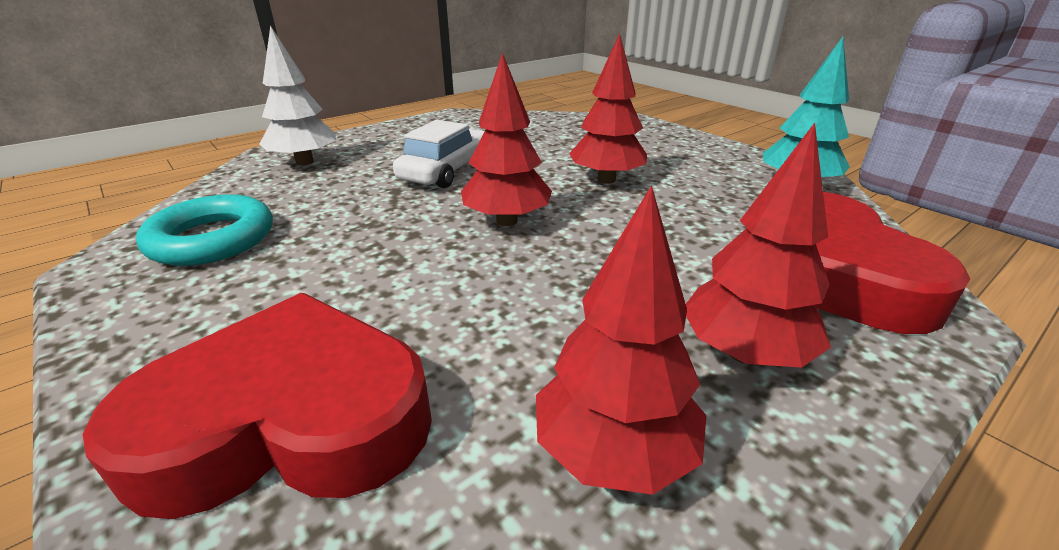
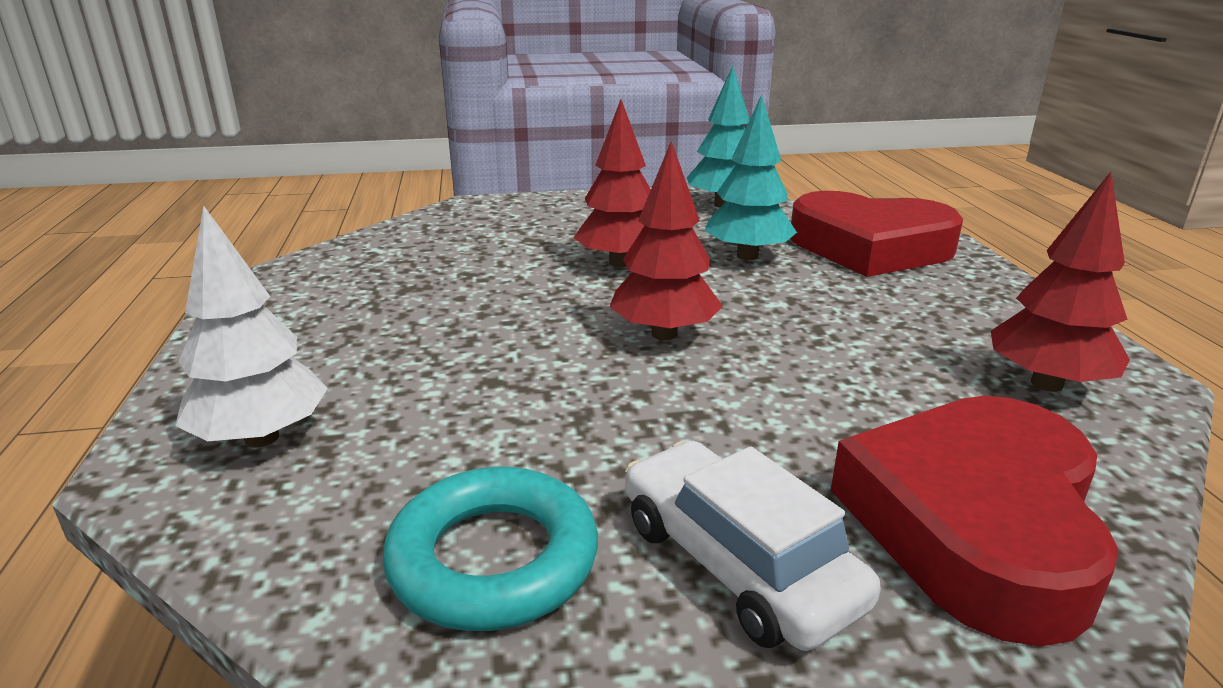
camera: 60 degrees left, 5 degrees down
white car [393,120,485,188] -> white car moved to [625,441,880,651]
red tree [686,123,831,368] -> none
none -> turquoise tree [705,94,797,260]

